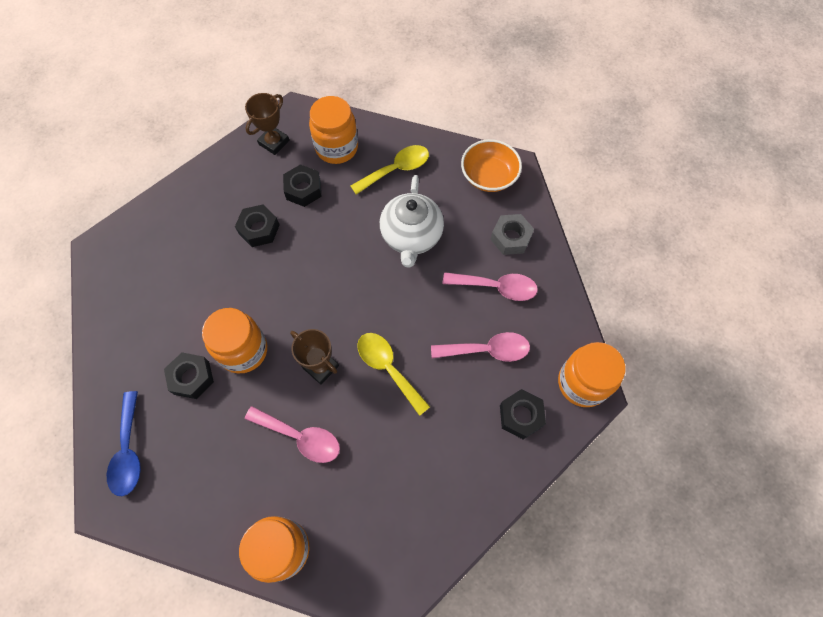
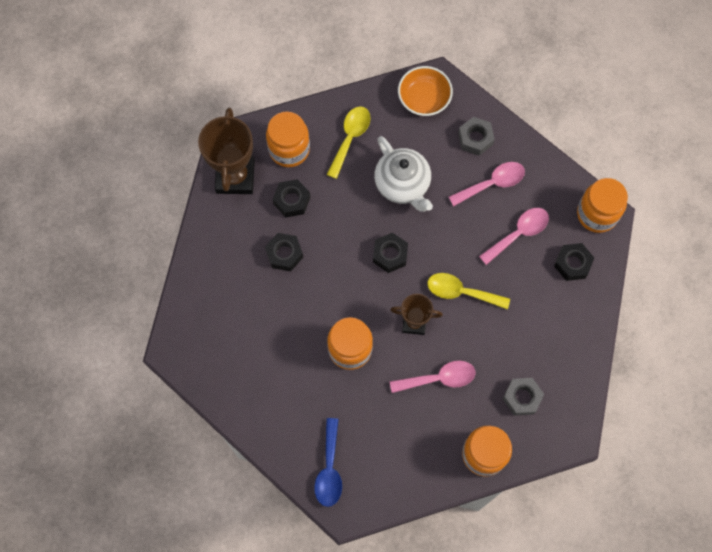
camera: 35 degrees left, 5 degrees up
blue spoon [106,391,141,496] -> blue spoon turned 45 degrees clockwise [314,418,342,507]
black nut [164,352,214,399] -> black nut moved to [373,233,408,273]
brown trophy [245,93,289,155] -> brown trophy [198,108,255,194], size x1.71
none -> grey nut [503,378,544,416]

